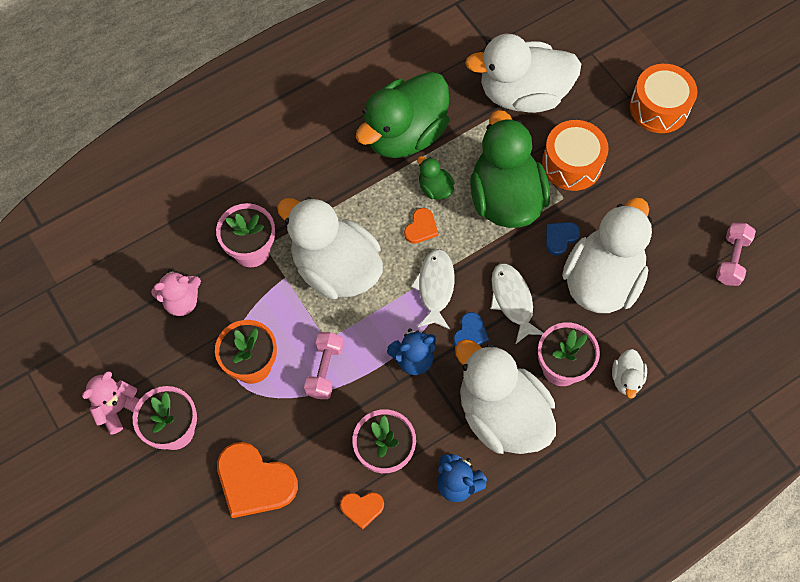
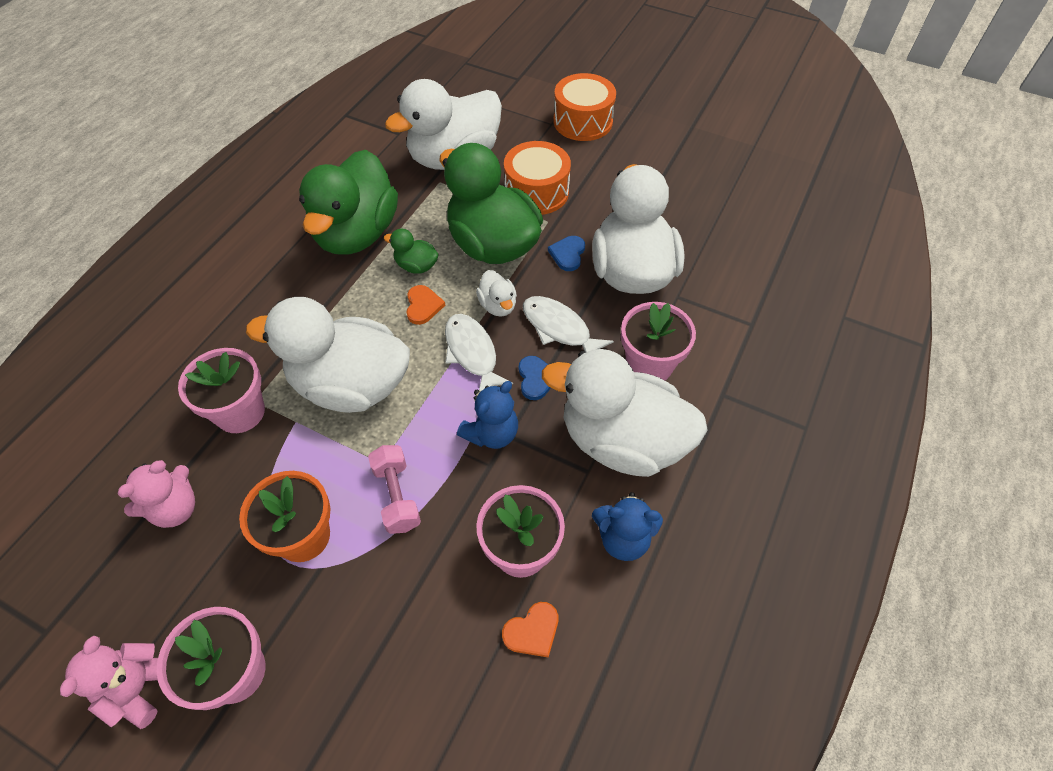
camera: 30 degrees left, 10 degrees down
orange heart [217,442,298,518] -> none
white duck [612,349,647,399] -> white duck moved to [476,270,517,317]
pink dumbbell [716,223,756,286] -> none

